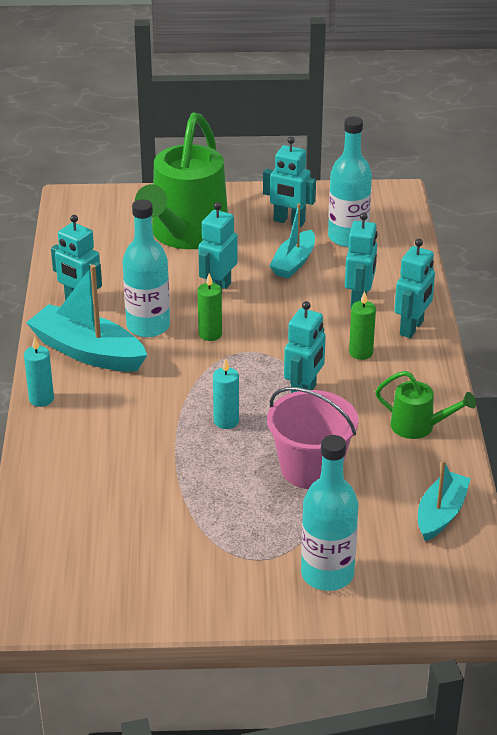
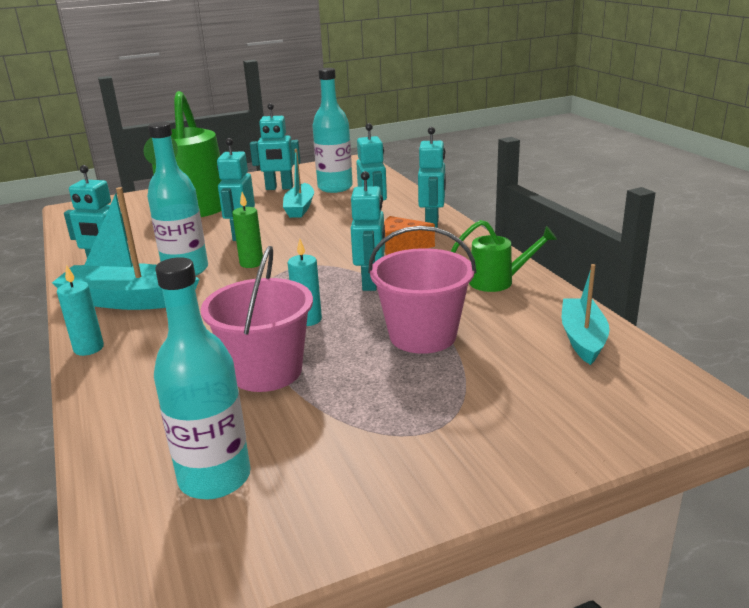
camera: 20 degrees left, 10 degrees down
turquoise bottle [301,435,358,591] -> turquoise bottle moved to [154,257,251,499]
green candle [349,291,376,360] -> orange cheese [384,216,435,255]
none -> pink bucket [201,246,313,392]

